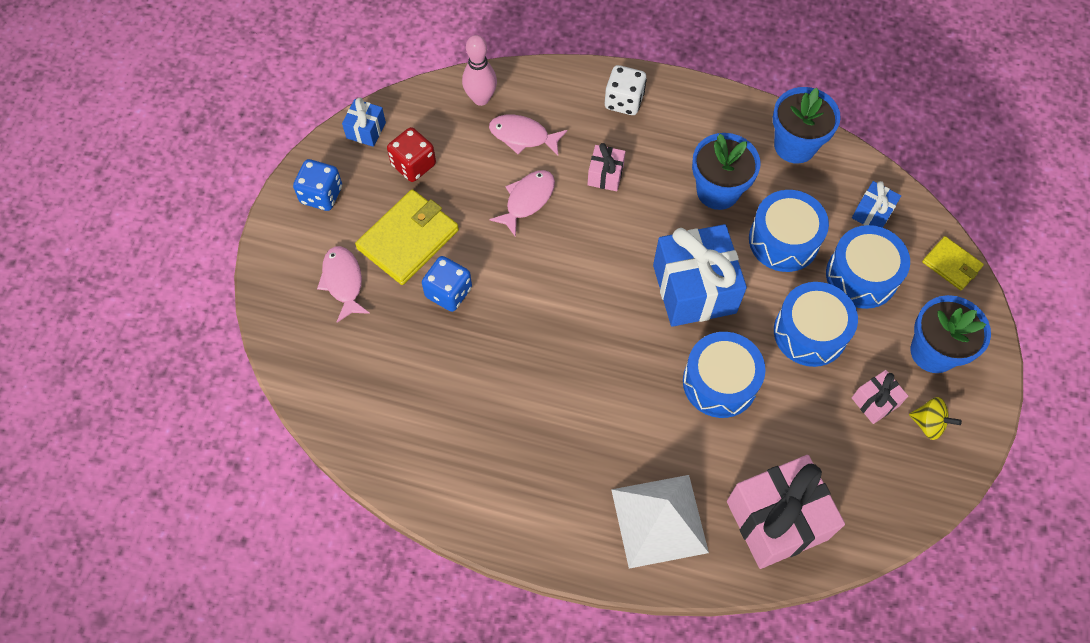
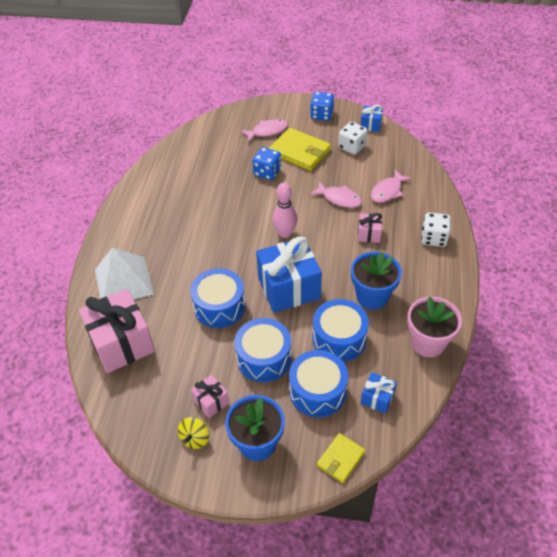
camera: 85 degrees right, 15 degrees down
red dice [387,127,436,182] -> white dice [338,122,368,155]
pink bowling pin [462,35,497,106] -> pink bowling pin moved to [272,183,297,238]
pink fish [489,115,567,156] -> pink fish turned 150 degrees counterclockwise [371,170,412,203]
blue flower pot [773,87,841,164] -> pink flower pot [407,296,462,357]

